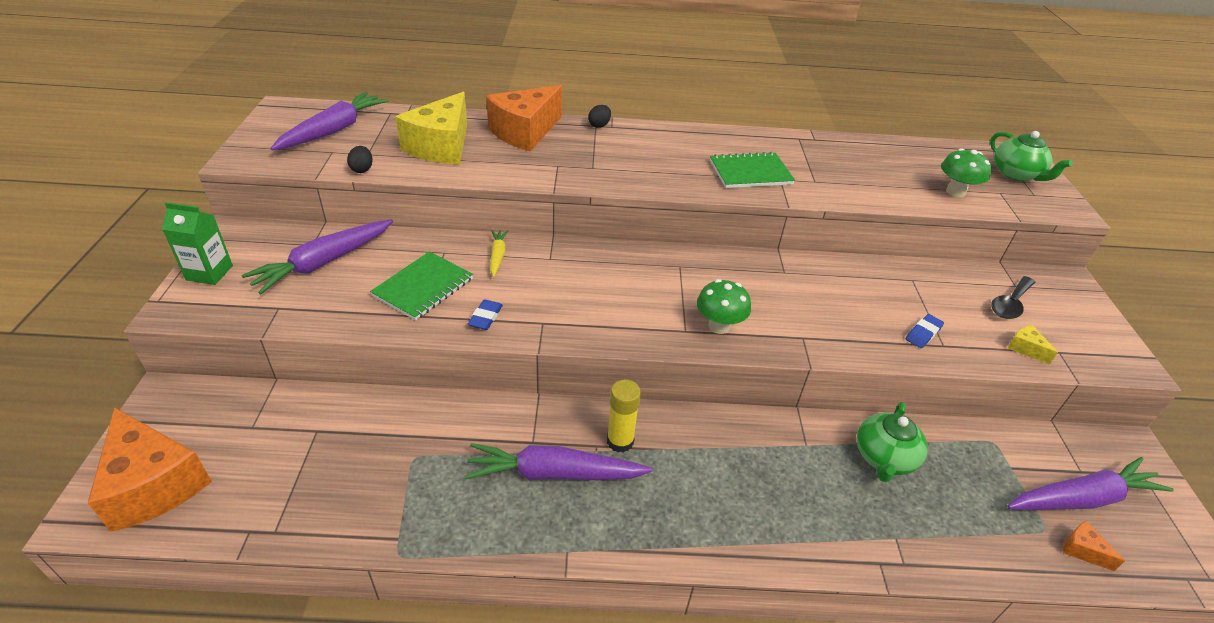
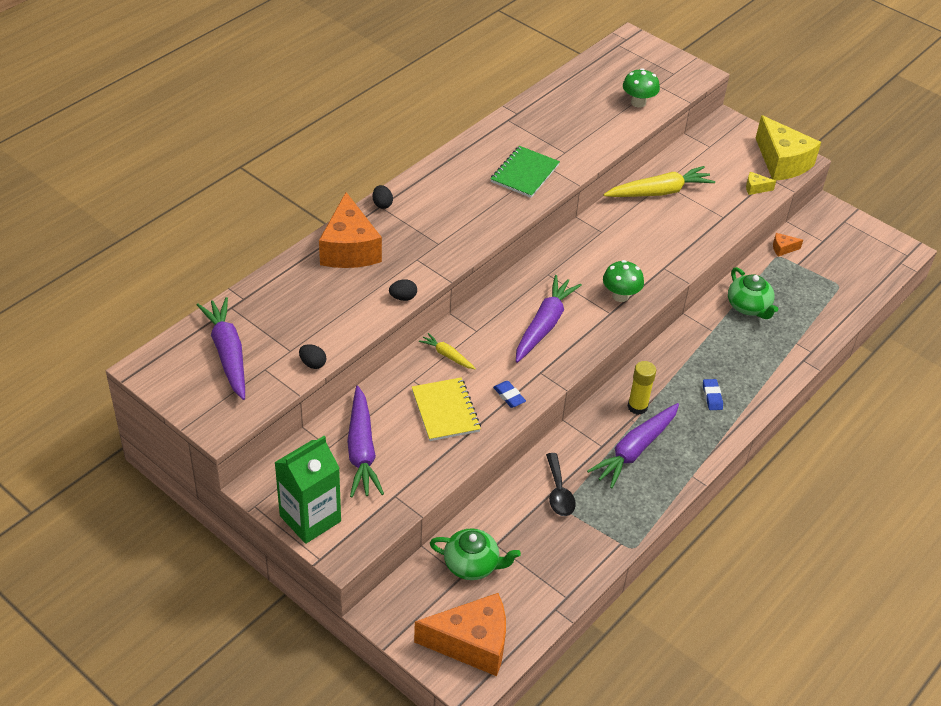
camera: 50 degrees left, 5 degrees up
green carton [162,202,233,285] -> green carton [274,436,341,544], size x1.51
green notebook [370,252,473,320] -> yellow notebook [412,378,481,441]
yellow cheese [395,92,467,164] -> yellow cheese moved to [756,115,821,181]
blue eraser [906,314,944,348] -> blue eraser moved to [703,379,723,410]
green teapot [990,131,1073,181] -> green teapot moved to [430,528,521,580]
black spoon [991,276,1035,319] -> black spoon moved to [546,453,576,516]
purple carrot [1007,457,1174,510] -> purple carrot moved to [516,275,582,363]
orange cheese [1063,521,1125,571] -> orange cheese moved to [773,233,803,257]
none -> black egg [389,279,417,301]
none -> yellow carrot [603,166,715,197]

